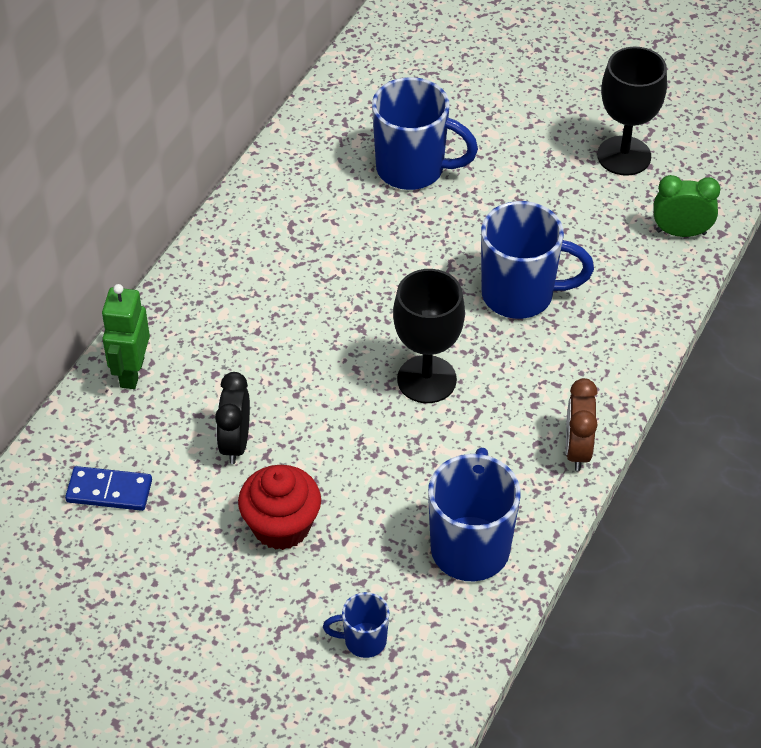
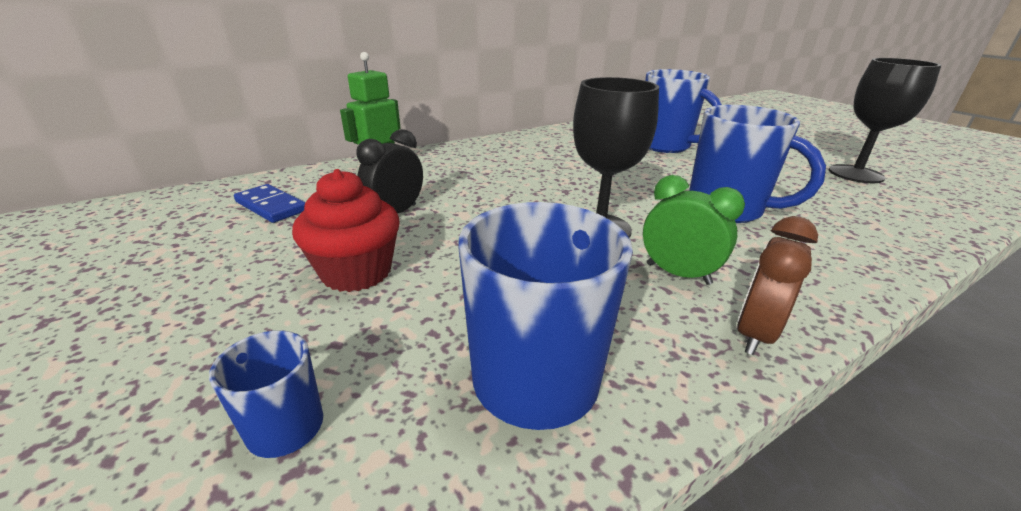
camera: 30 degrees right, 20 degrees down
green clock [654,175,721,237] -> green clock moved to [643,175,745,285]

